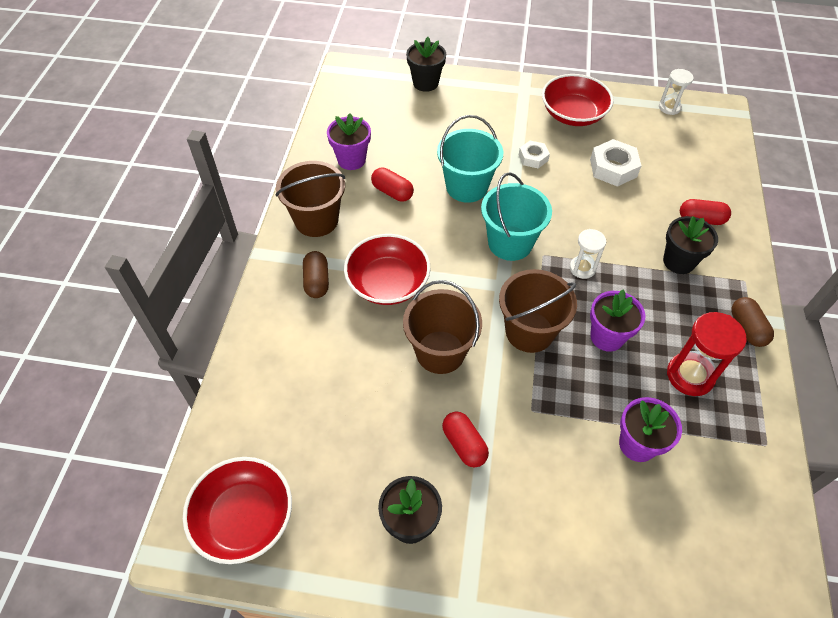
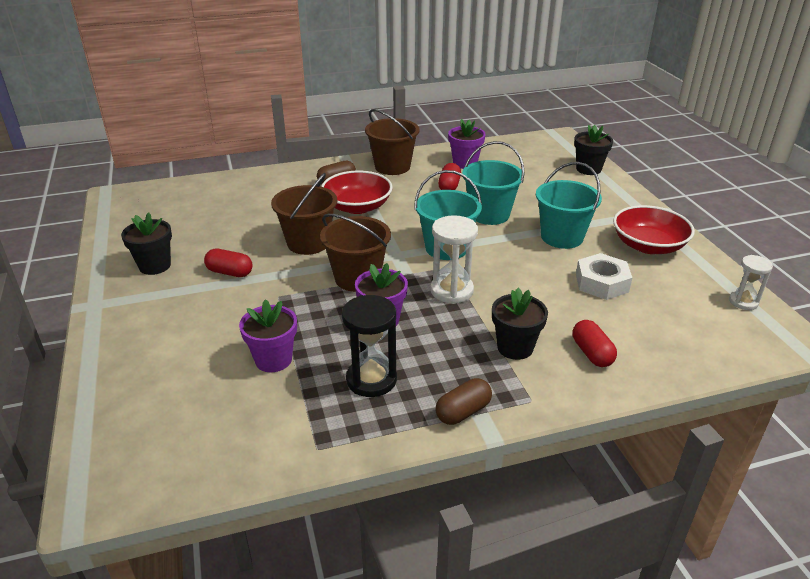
camera: 65 degrees right, 20 degrees down
red bowl [183,457,292,564] -> none
red capsule [442,412,489,468] -> red capsule turned 75 degrees clockwise [204,249,253,277]
white nut [519,141,550,168] -> turquoise bucket [536,162,602,249]
white hourglass [570,229,606,279] -> white hourglass [430,215,478,304], size x1.61
red hourglass [667,312,747,396] -> black hourglass [342,295,397,397]

